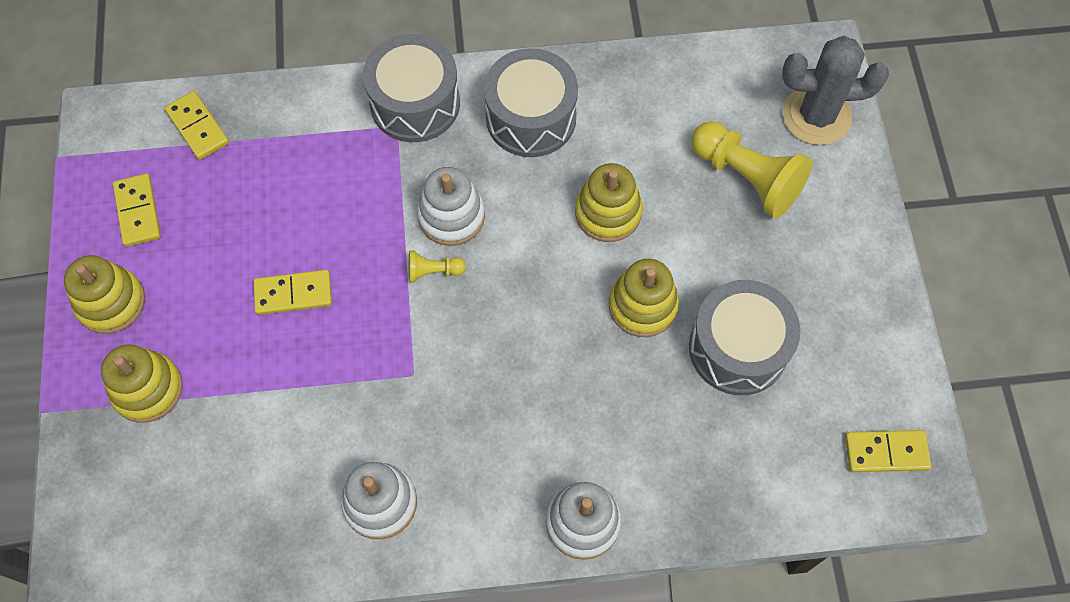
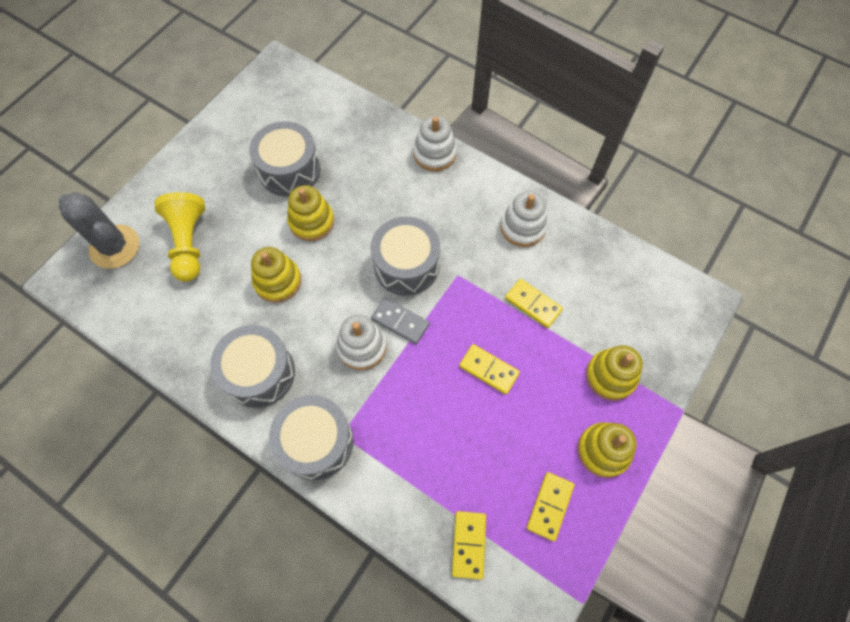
camera: 140 degrees left, 0 degrees up
yellow pawn [409,250,466,282] -> grey domino [371,298,430,344]
yellow domino [845,430,931,472] -> yellow domino moved to [505,279,563,328]
none -> grey drum [371,217,440,296]

